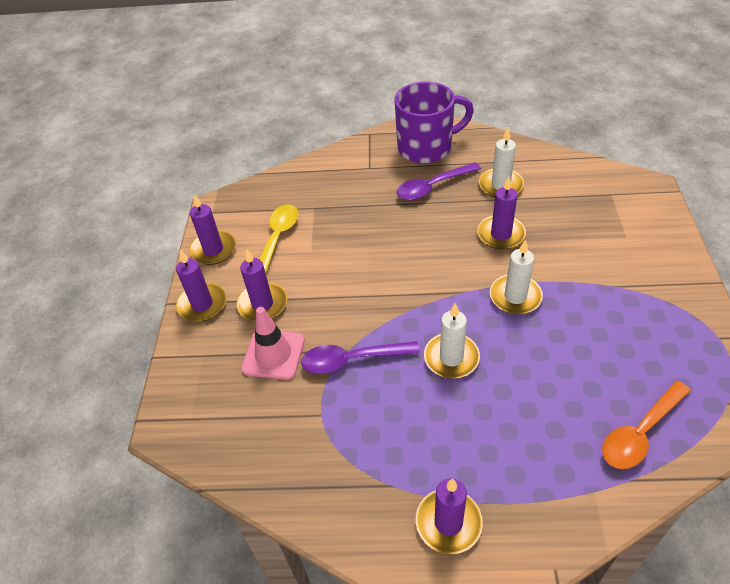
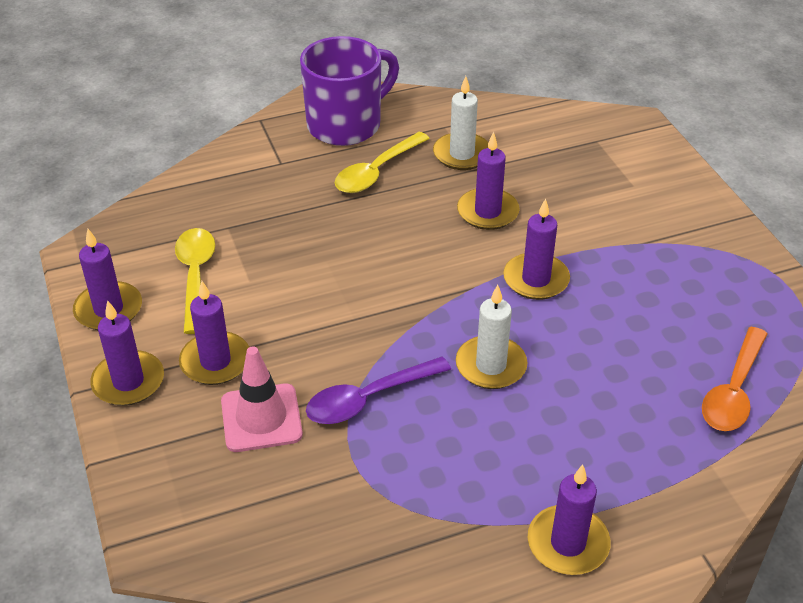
camera: 25 degrees left, 5 degrees down
purple spoon [397,162,481,200] -> yellow spoon [335,132,430,193]
white candle [490,239,543,315] -> purple candle [503,198,570,300]

